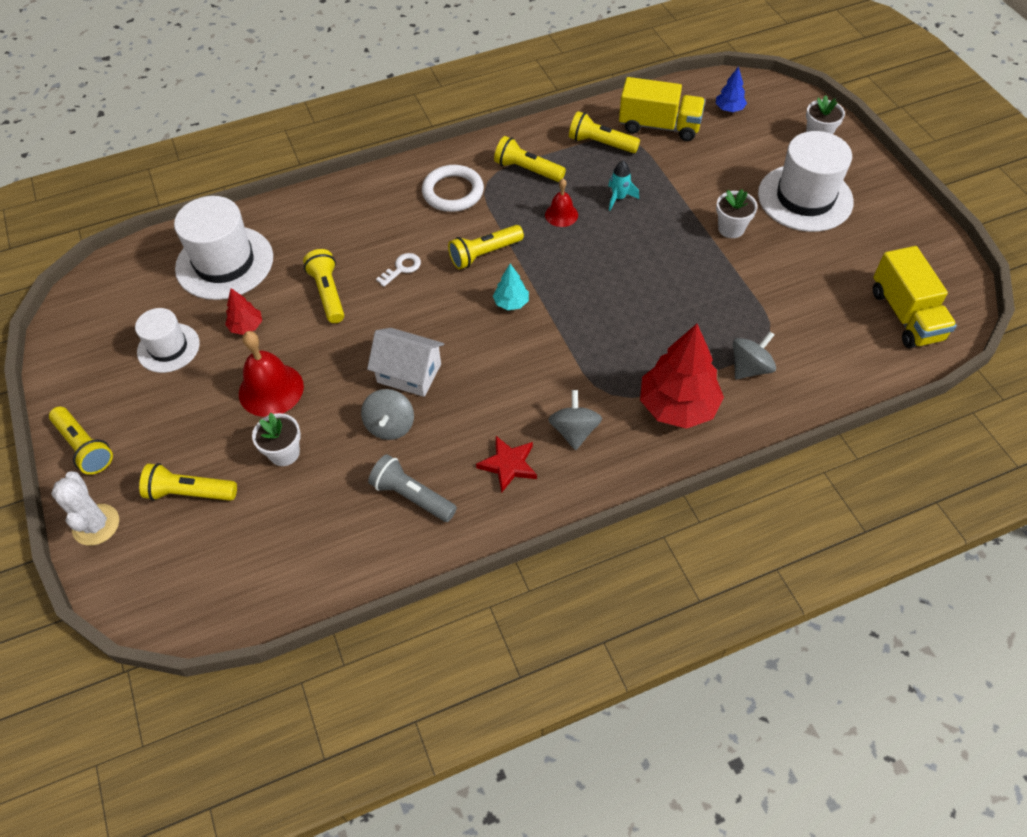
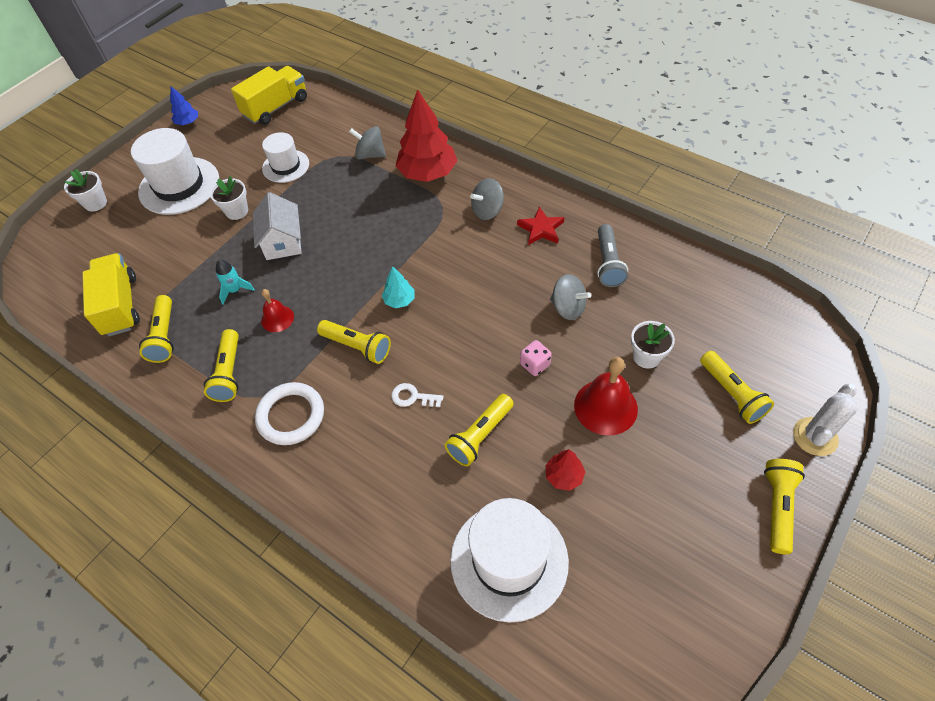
camera: 120 degrees left, 0 degrees up
white hat [135,308,200,373] -> white hat moved to [262,132,309,183]
grey spinning top [361,389,414,440] -> grey spinning top turned 60 degrees clockwise [550,274,591,320]
white house [367,328,444,397] -> white house moved to [253,192,302,260]
blue tree [716,66,747,112] -> blue tree moved to [170,86,198,125]
none -> pink dice [520,340,552,376]

